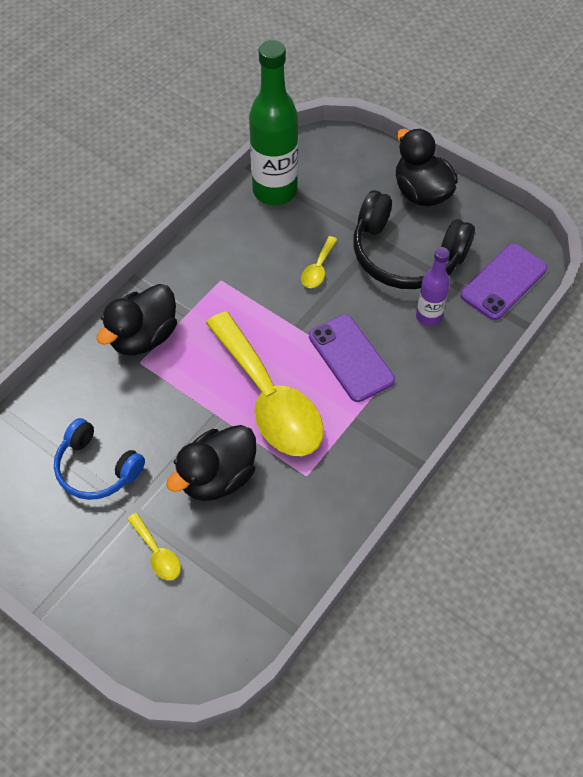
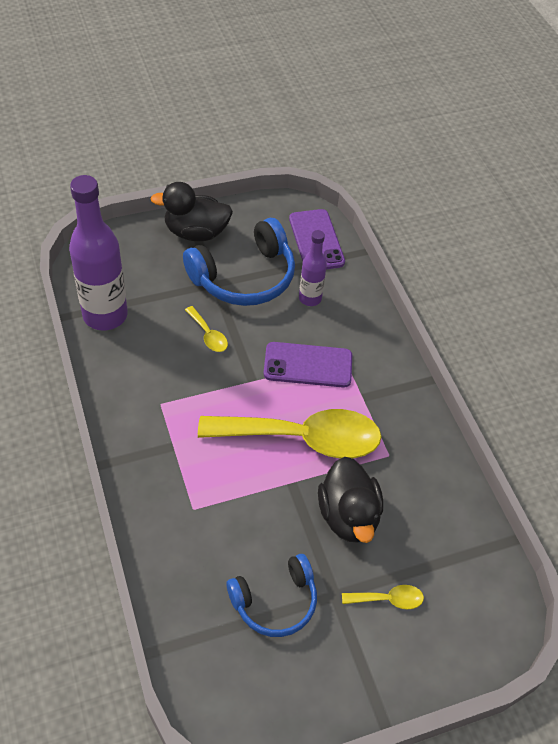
camera: 60 degrees left, 5 degrees down
black duck [97,284,177,356] -> none
green bottle [249,40,298,205] -> purple bottle [69,175,128,330]
black headphones [353,190,475,289] -> blue headphones [183,218,295,306]

